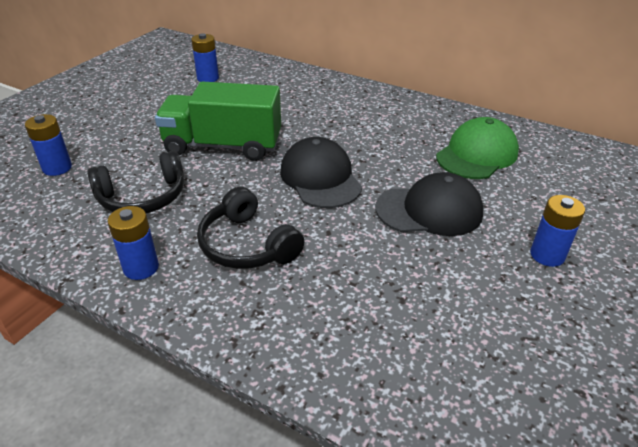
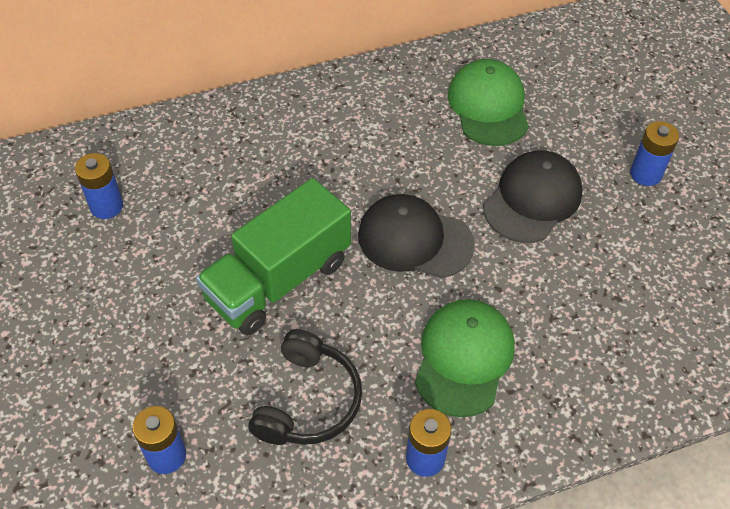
camera: 50 degrees left, 15 degrees up
black headphones [197,187,305,269] -> green cap [415,299,515,417]

